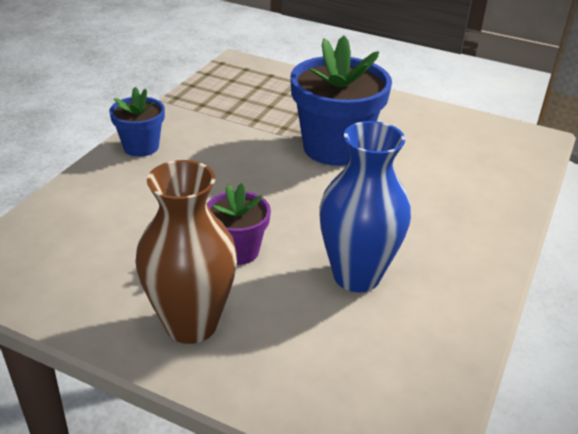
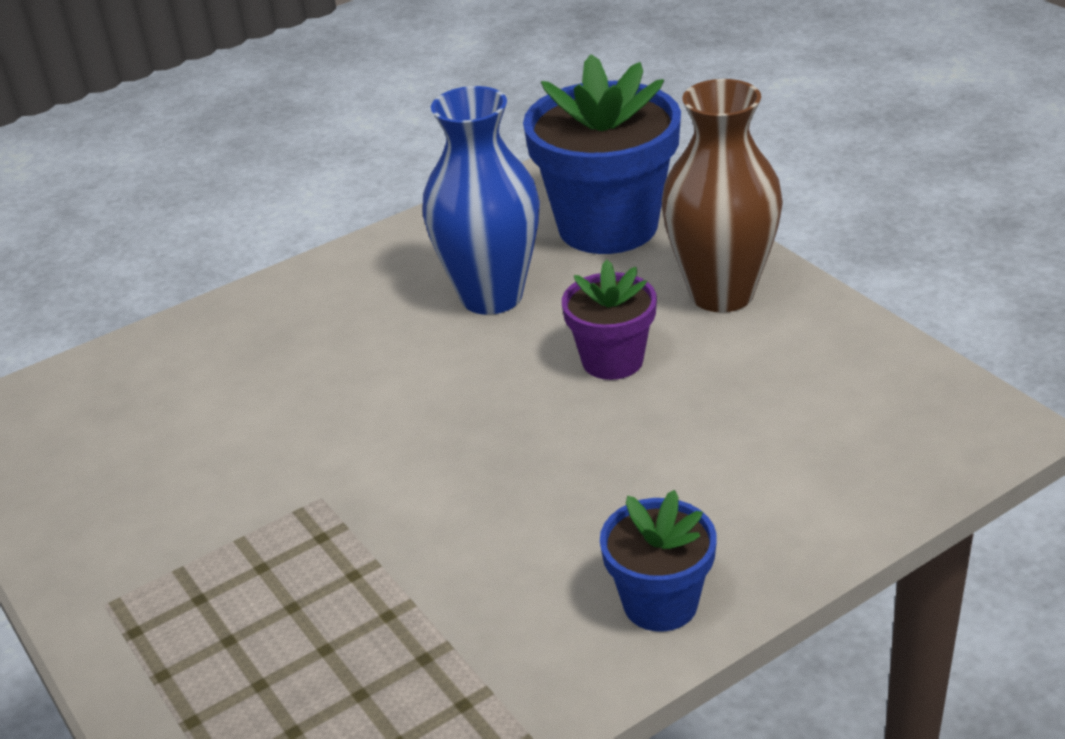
camera: 145 degrees left, 0 degrees up
blue flower pot [291,36,392,166] -> blue flower pot moved to [523,54,681,254]

